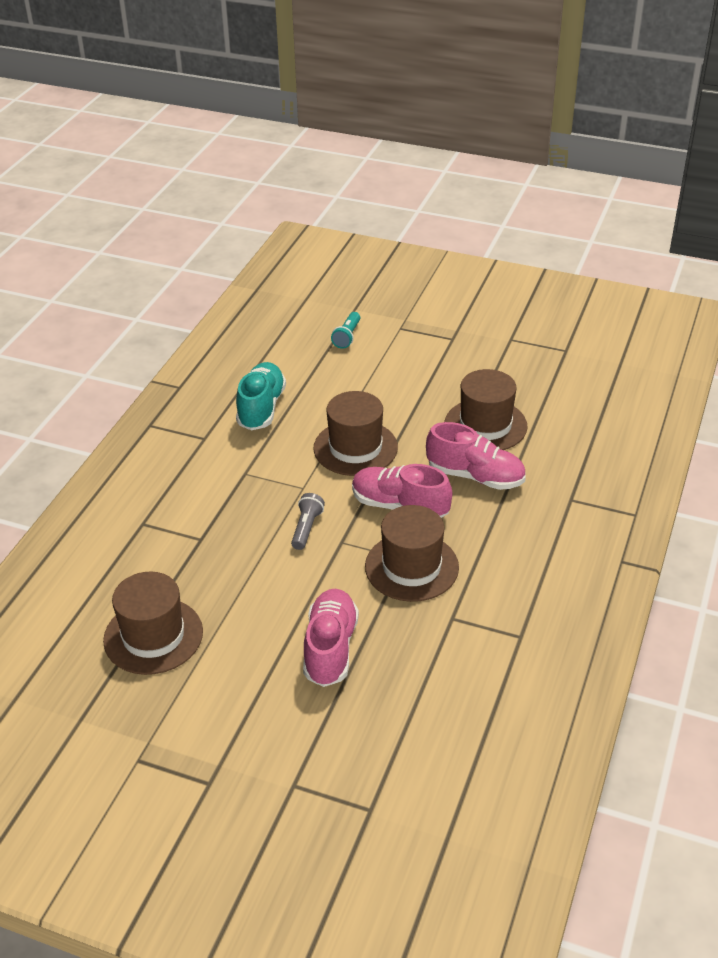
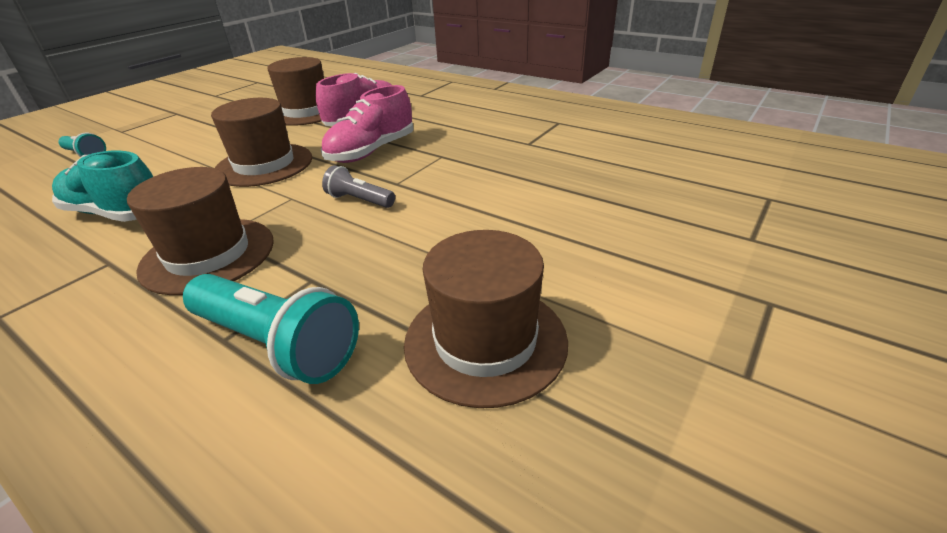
camera: 75 degrees left, 5 degrees down
pink shoe [303,589,359,687] -> none
brown hat [365,505,459,602] -> brown hat moved to [127,167,274,295]
none -> turquoise flashlight [183,274,359,384]

